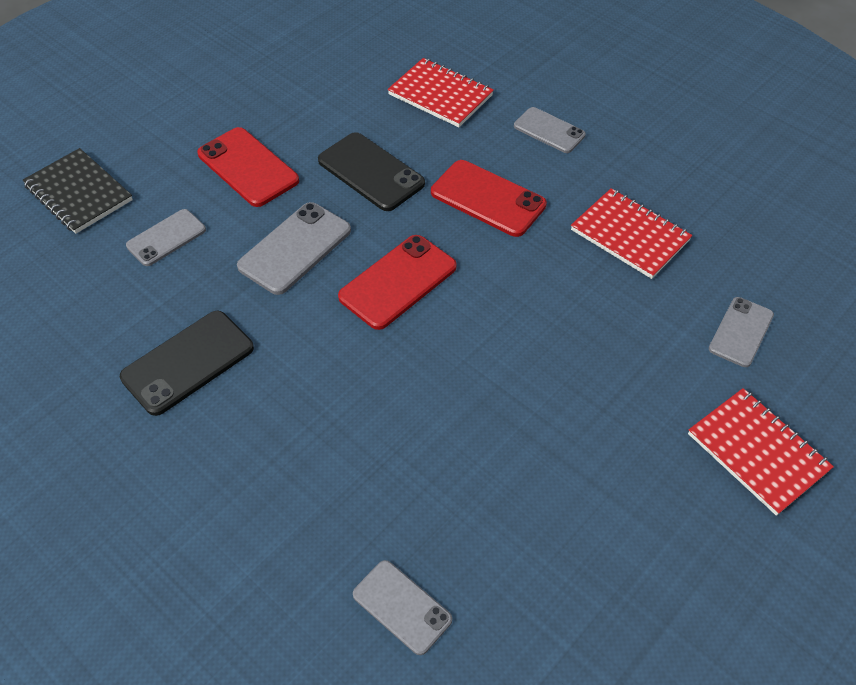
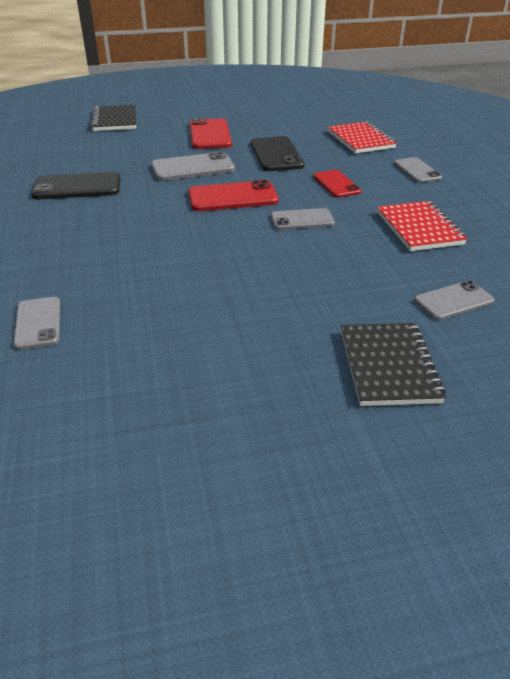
camera: 35 degrees right, 15 degrees down
grey phone [126,209,206,266] -> grey phone moved to [271,208,335,230]
red phone [431,160,547,237] -> red phone [313,170,361,198], size x0.66
red notebook [688,388,834,516] -> black notebook [341,323,446,406]

